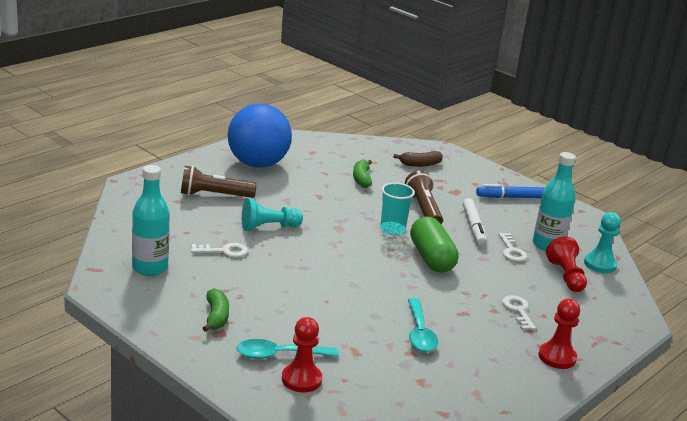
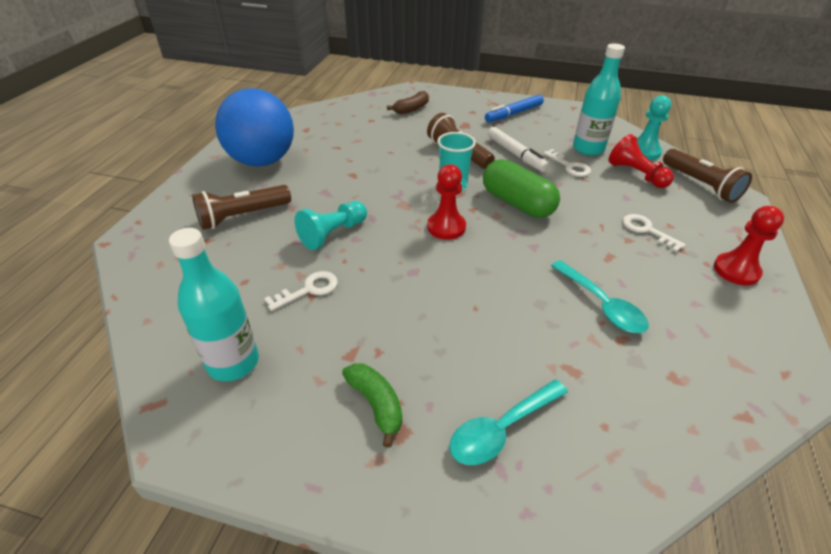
camera: 25 degrees left, 15 degrees up
red pawn [282,317,322,392] -> red pawn moved to [427,164,466,240]
green banana [353,159,372,188] -> none
none -> brown flashlight [663,149,752,203]

